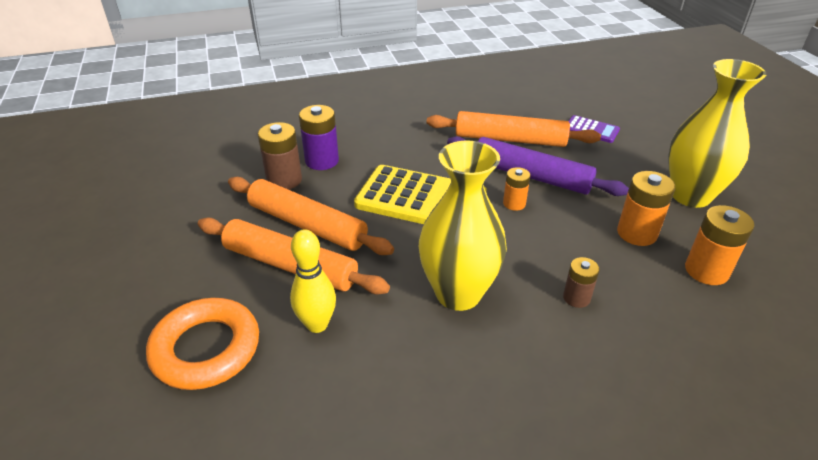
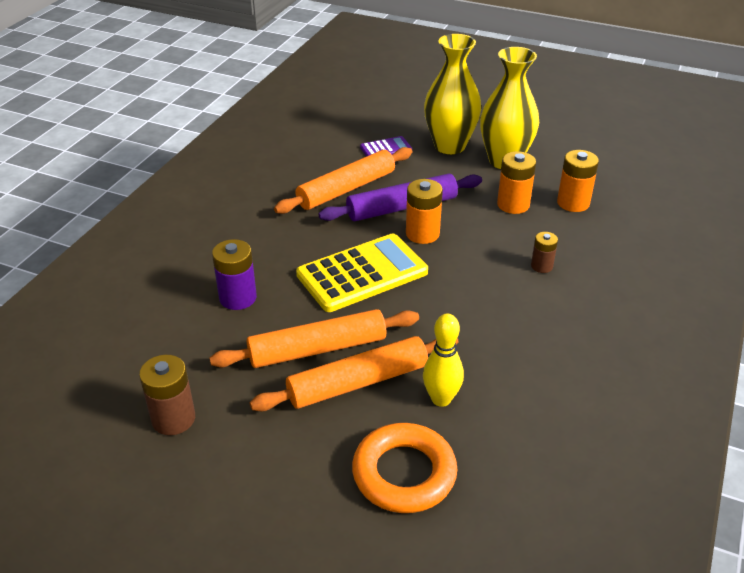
camera: 50 degrees left, 0 degrees up
brown battery [258,122,302,190] -> brown battery moved to [139,355,195,435]
yellow vase [419,140,507,311] -> yellow vase moved to [424,34,481,154]
orange battery [503,167,531,211] -> orange battery [406,179,443,244], size x1.62

